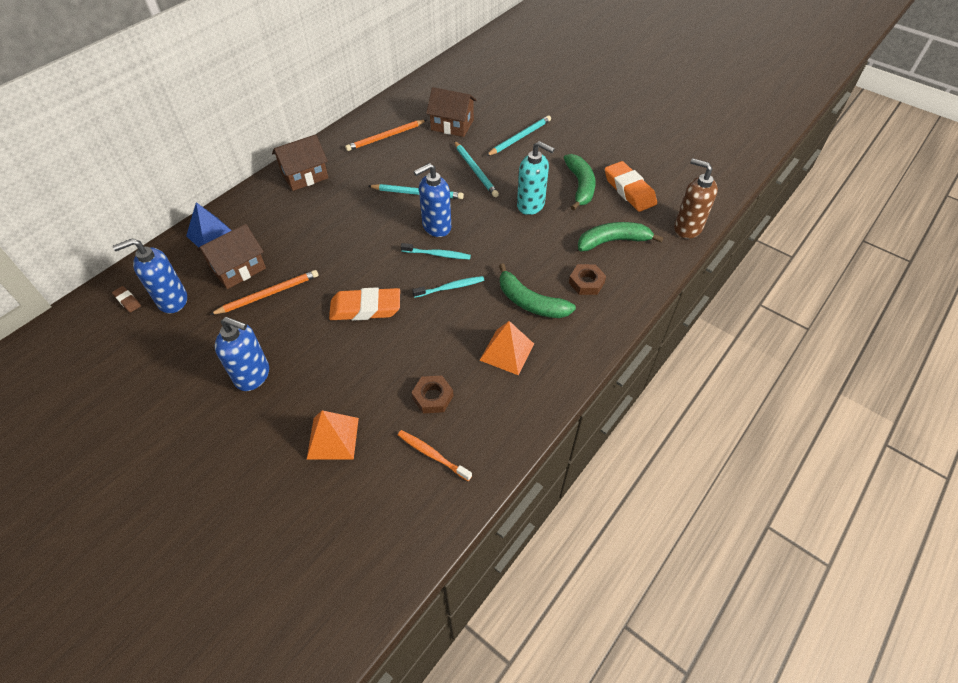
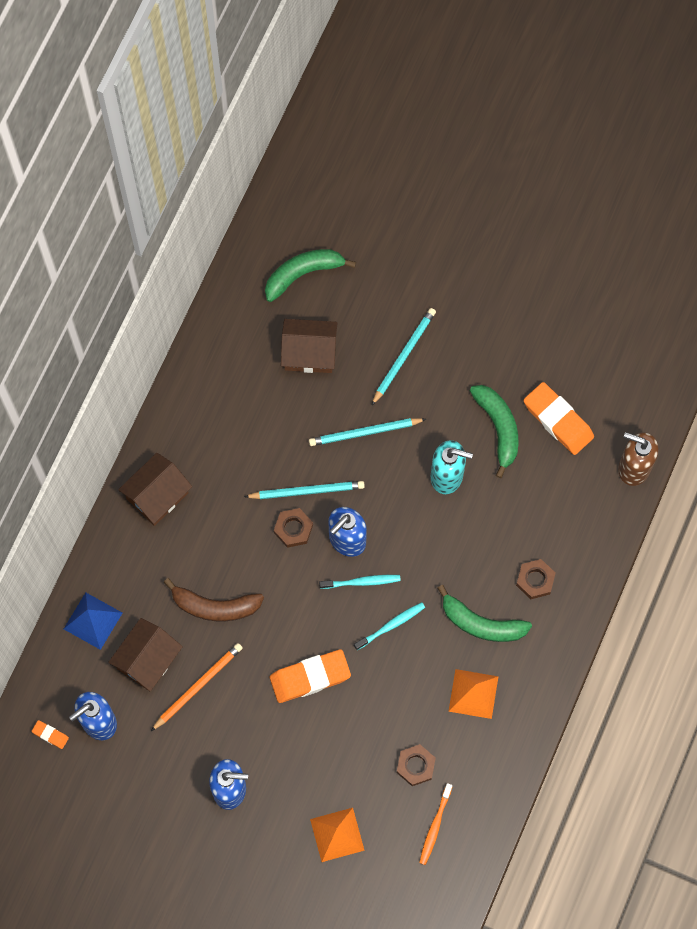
camera: 15 degrees left, 20 degrees up
brown eraser [112,286,141,313] -> orange eraser [31,720,69,749]
orange pencil [345,120,427,151] -> none
orange toothbrush [398,430,472,481] -> orange toothbrush turned 90 degrees counterclockwise [419,783,452,865]
turquoise pencil [454,141,499,197] -> turquoise pencil turned 120 degrees clockwise [309,418,426,446]
green banana [578,222,663,251] -> green banana moved to [265,249,356,302]
none -> brown banana [164,578,264,622]
none -> brown nut [274,508,313,548]

